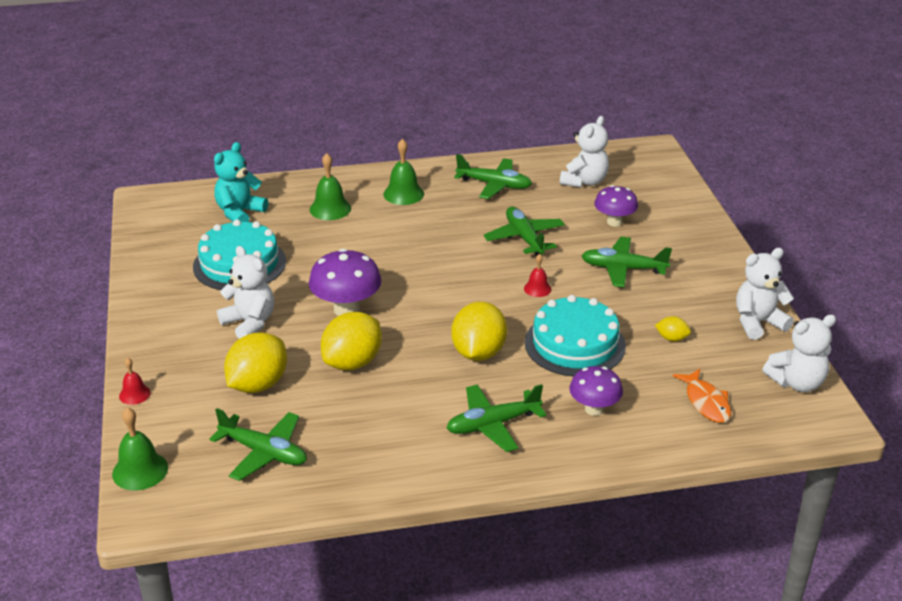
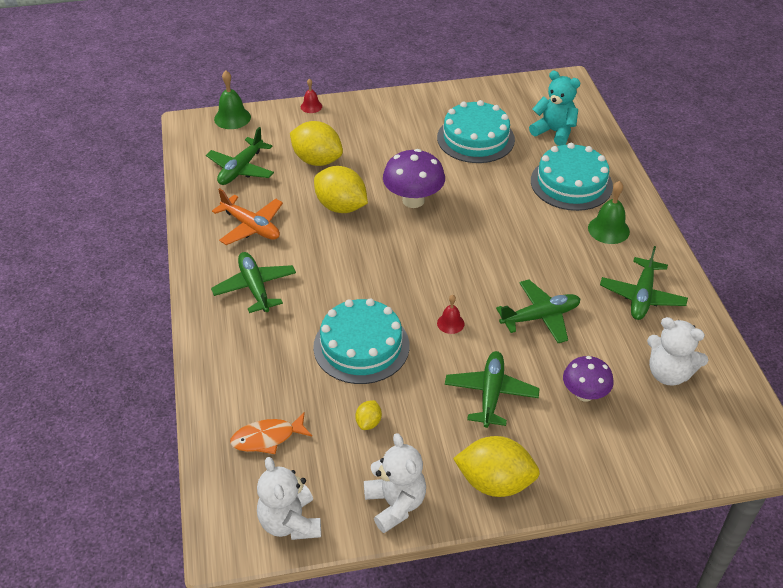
camera: 90 degrees right, 10 degrees up
white teddy bear [217,246,274,339] -> none
green bell [310,153,351,220] -> turquoise cake [531,143,613,211]
yellow lemon [451,302,507,361] -> yellow lemon moved to [453,436,540,497]
purple mushroom [569,366,623,416] -> none
none -> orange plane [212,188,283,245]

